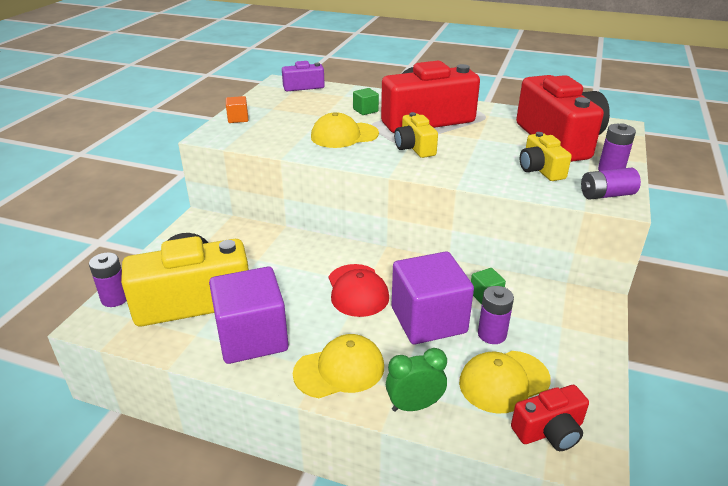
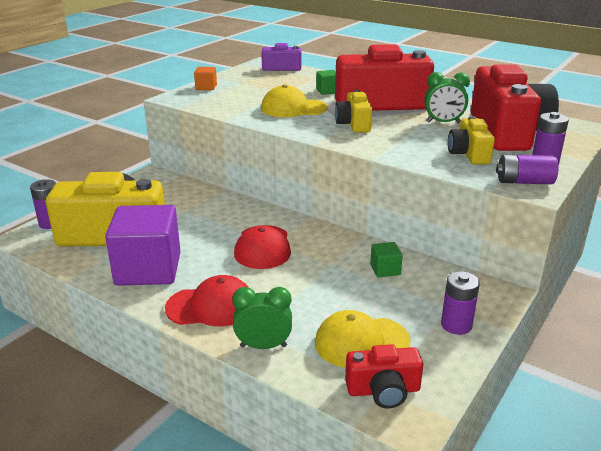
camera: 15 degrees right, 5 degrees down
yellow cap [293,334,384,398] -> red cap [165,275,249,326]
purple cube [392,251,474,344] -> none
purple battery [478,286,514,344] -> purple battery moved to [441,271,480,335]
none -> green clock [424,72,470,123]

